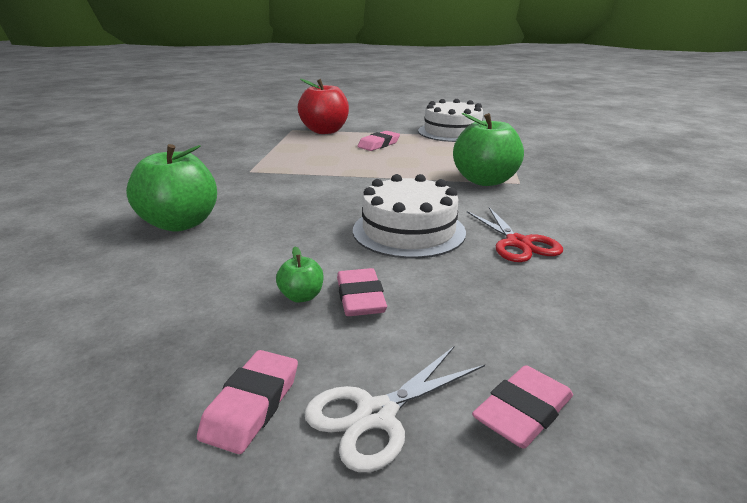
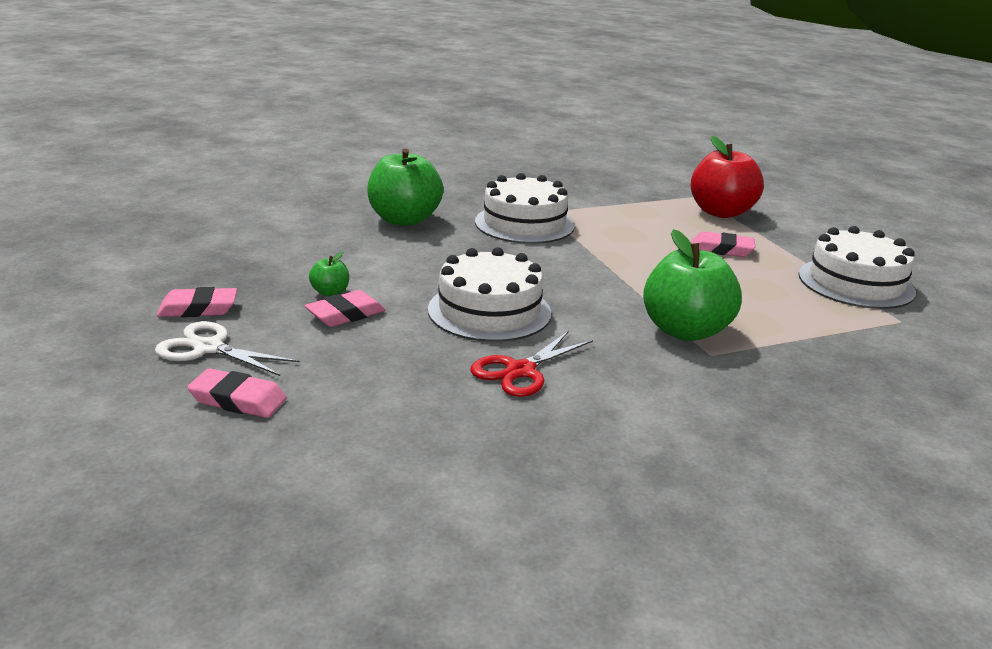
camera: 60 degrees right, 0 degrees up
none -> white cake [475,173,575,244]

